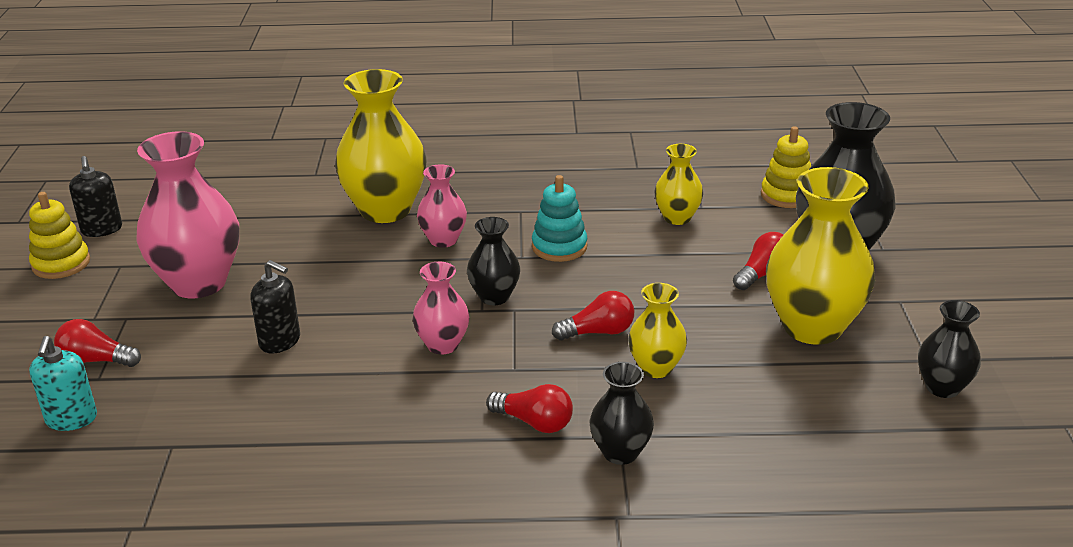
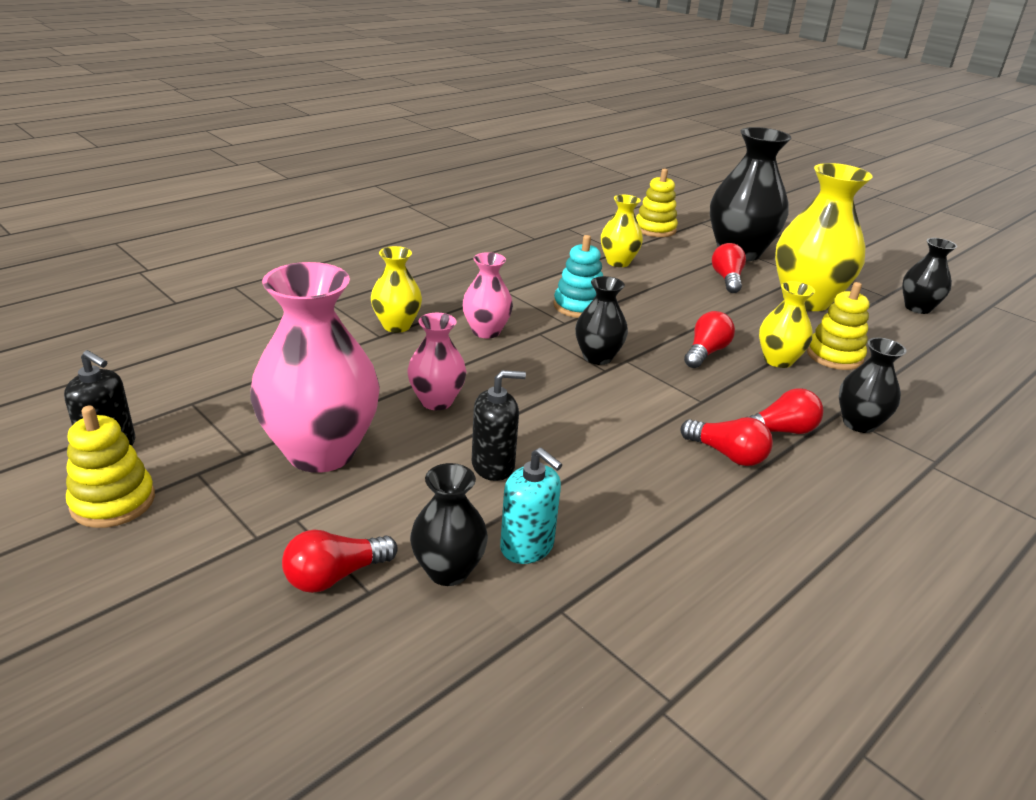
camera: 45 degrees left, 0 degrees up
turquoise soap dispenser [29,336,97,431] -> turquoise soap dispenser moved to [500,447,562,564]
yellow vase [335,69,427,223] -> yellow vase [371,246,422,333], size x0.53
pink vase [413,262,470,355] -> pink vase moved to [407,313,466,410]
none -> black vase [410,463,488,586]
none -> red light bulb [680,417,773,466]
none -> yellow stacking toy [807,282,869,370]

